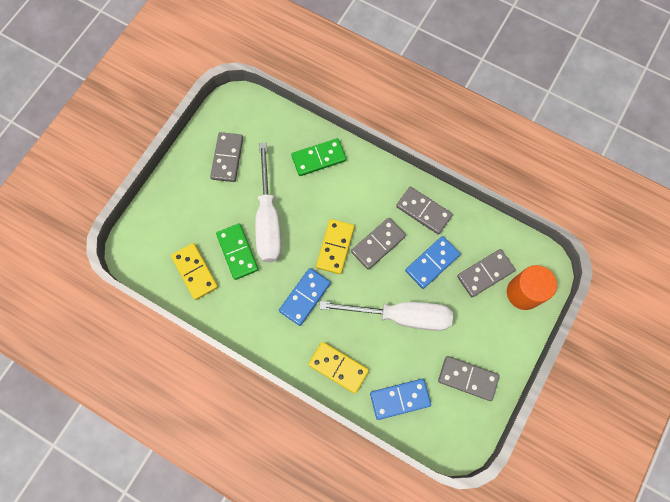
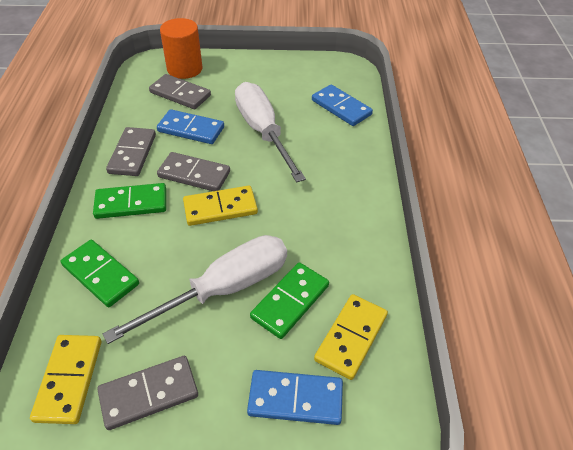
camera: 120 degrees left, 25 degrees down
blue domino [279,268,331,326] -> blue domino moved to [247,370,343,425]
yellow domino [308,342,369,394] -> yellow domino moved to [30,335,101,424]
grey domino [438,356,500,401] -> none
none -> green domino [93,183,166,219]

